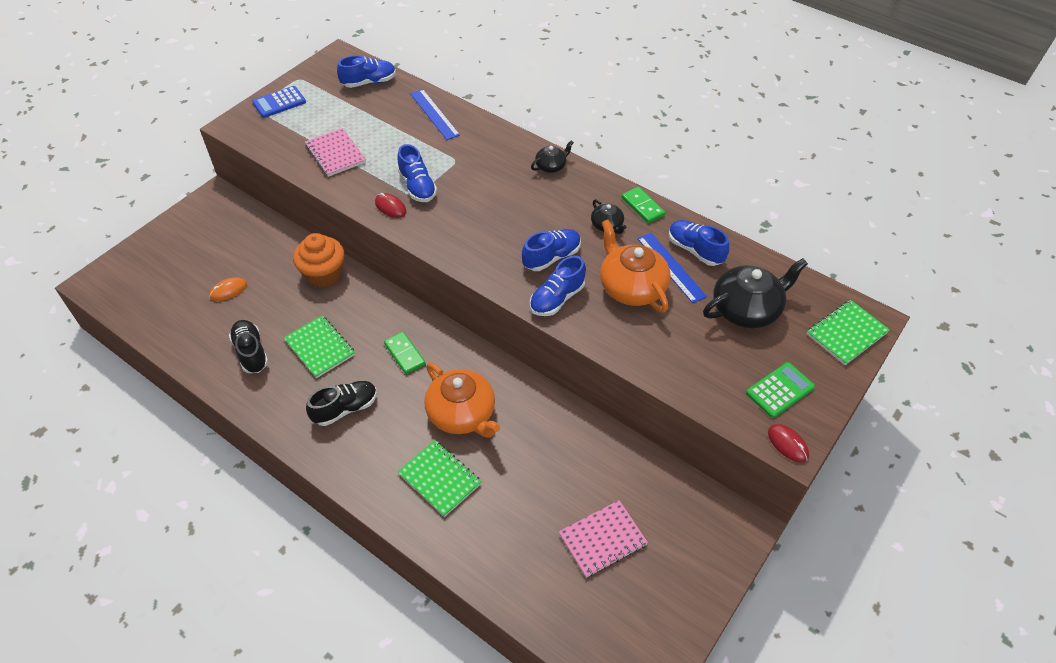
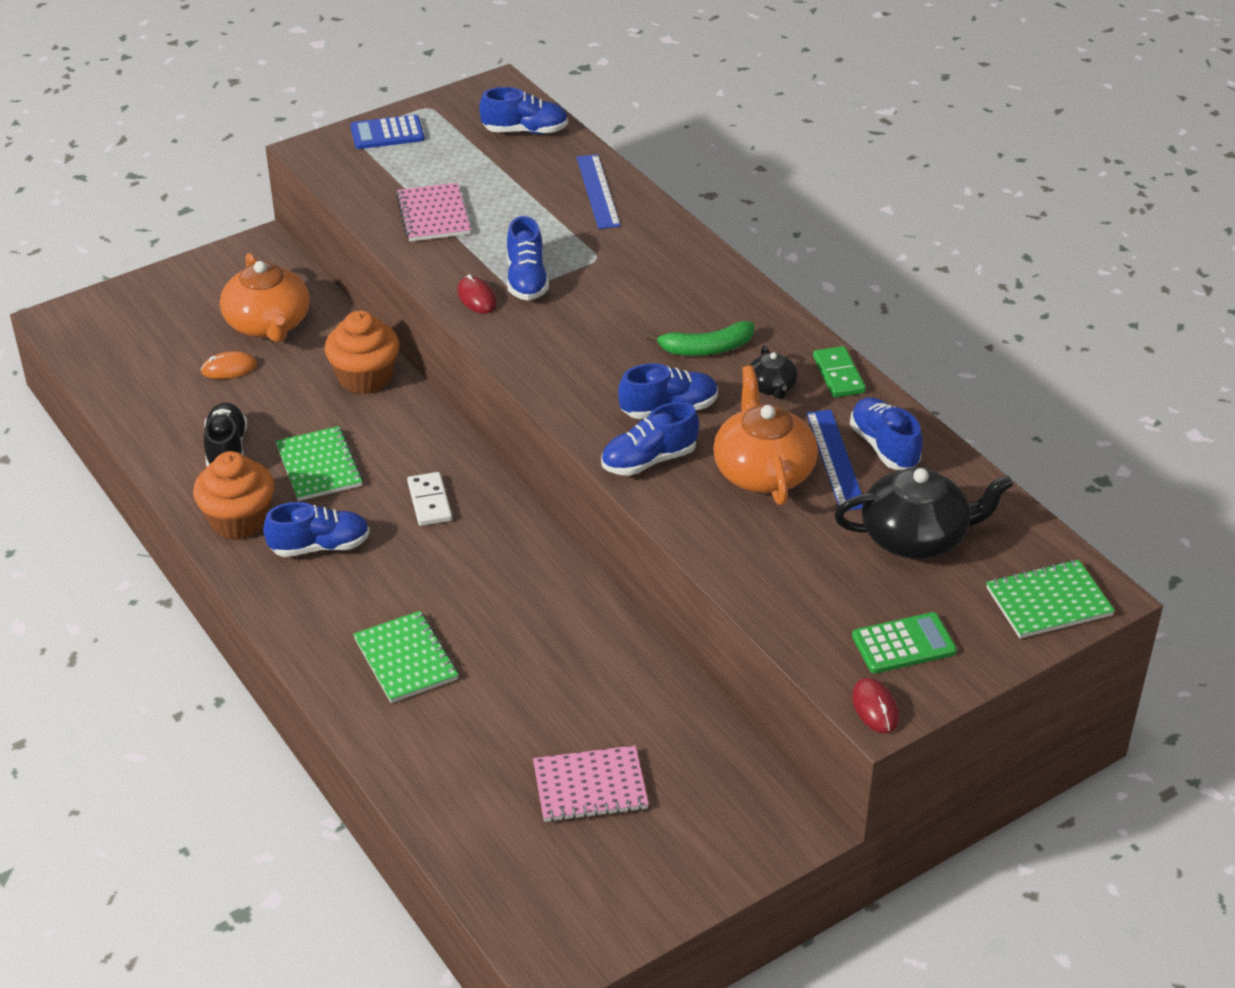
camera: 20 degrees right, 10 degrees down
black shoe [306,381,377,426] -> blue shoe [263,502,370,557]
green domino [384,332,425,374] -> white domino [407,472,452,526]
orange teapot [424,362,500,438] -> orange teapot moved to [220,253,310,343]
black teapot [531,140,574,173] -> none
none -> orange cupcake [193,451,275,540]
none -> green banana [646,321,754,356]

